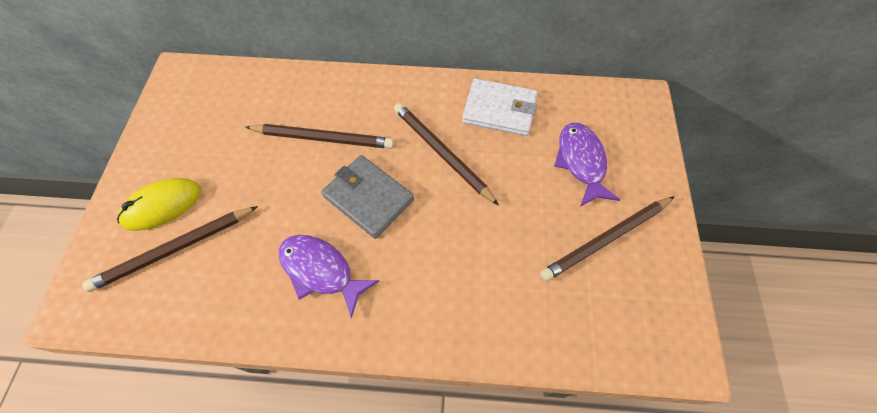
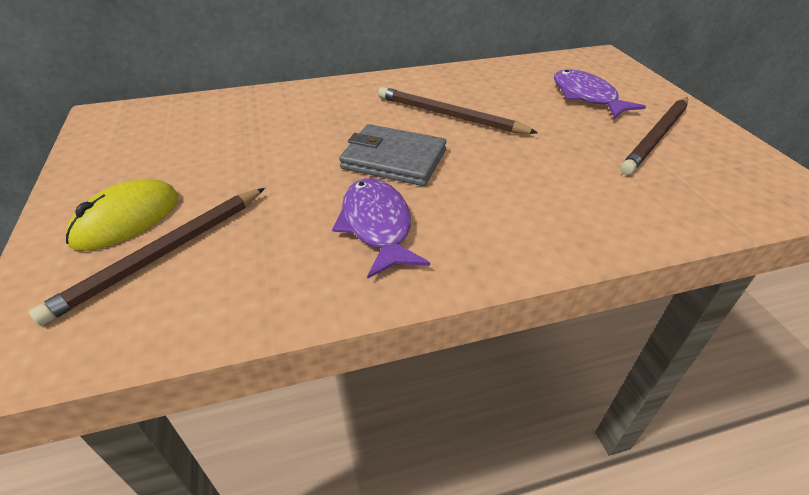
camera: 20 degrees left, 20 degrees down
brown pencil [245,124,394,149] -> none
purple fish [279,235,379,318] -> purple fish turned 60 degrees clockwise [332,178,430,279]
white wallet [462,78,538,136] -> none

